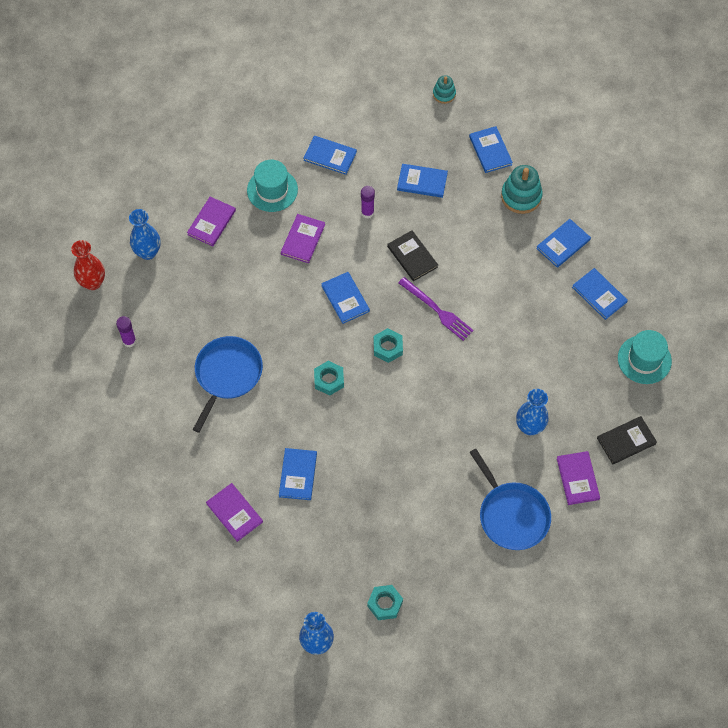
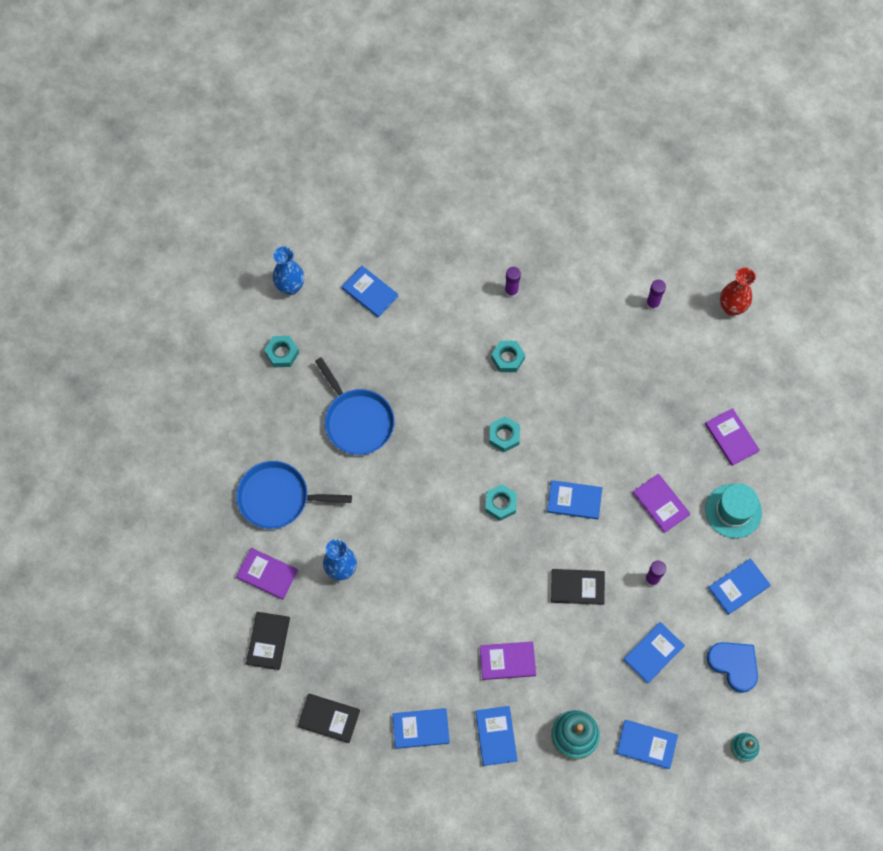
camera: 125 degrees right, 5 degrees up
blue vase [129,209,161,260] -> none
blue pan [193,336,263,433] -> blue pan moved to [315,357,395,455]
purple book [206,483,263,542] -> purple book moved to [480,641,536,680]
blue book [279,448,317,500] -> blue book moved to [342,266,399,317]
purple fork [398,277,474,341] -> none
turquoise hat [618,330,672,384] -> black book [298,694,360,743]
none -> turquoise nut [491,341,525,372]
none -> purple glue stick [505,267,521,298]
none -> blue heart [707,642,758,693]

